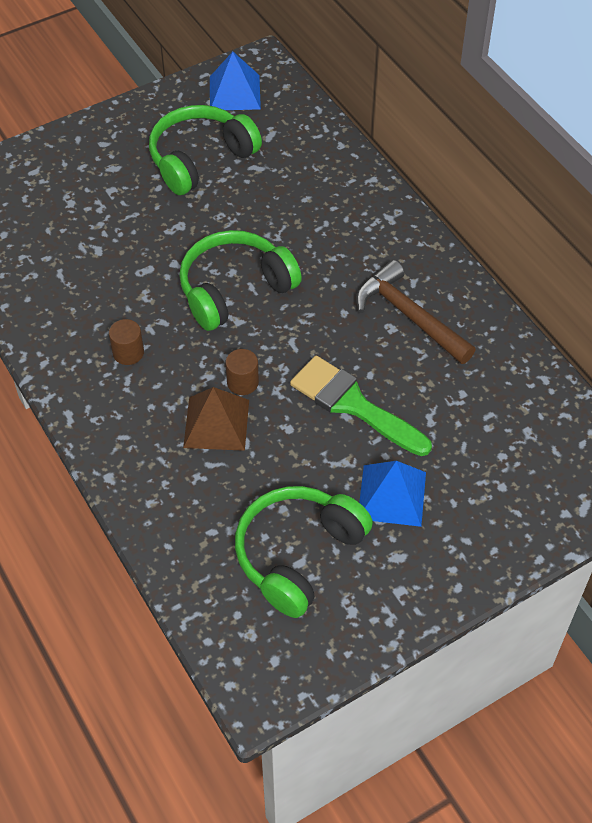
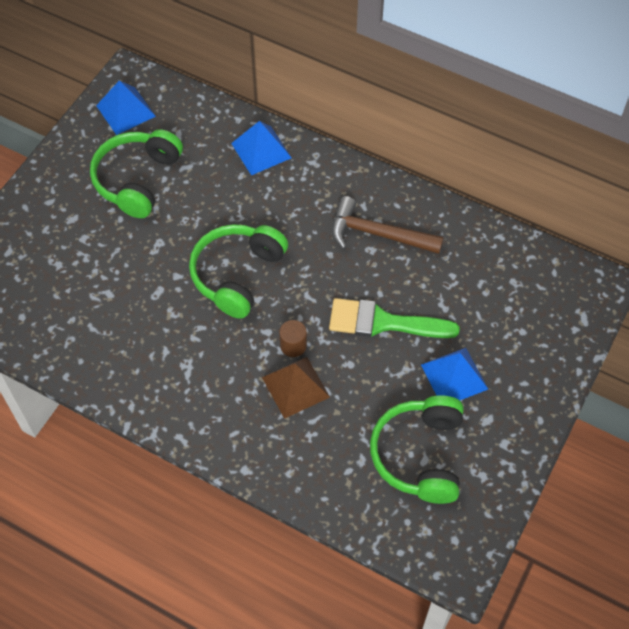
camera: 30 degrees left, 5 degrees up
brown cylinder [109,319,144,365] -> none
none -> blue pyramid [231,121,292,175]

